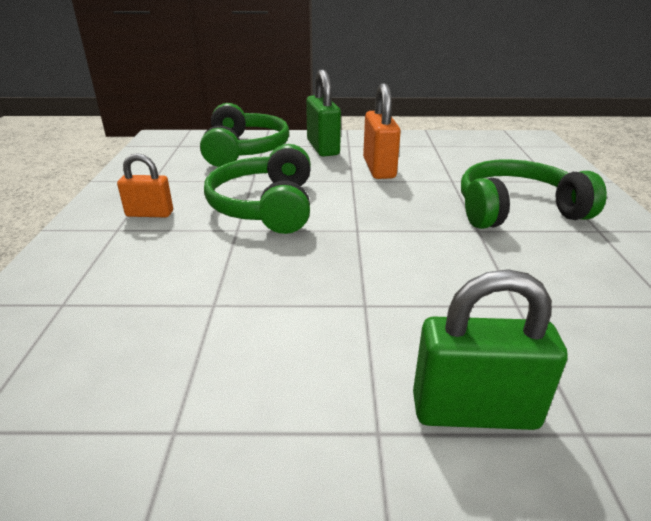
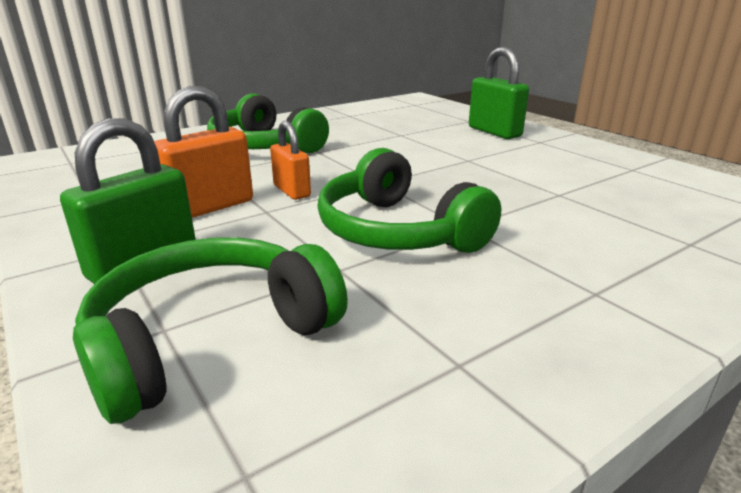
camera: 125 degrees left, 5 degrees down
orange padlock [117,153,173,217] -> orange padlock moved to [270,121,311,200]
green headphones [204,144,311,234] -> green headphones turned 90 degrees clockwise [317,148,501,253]

